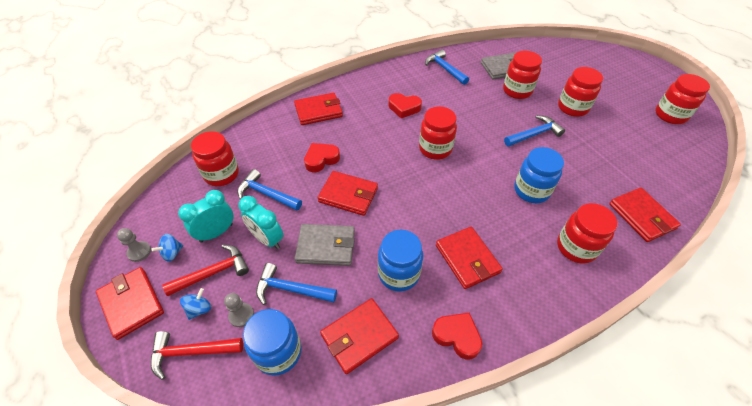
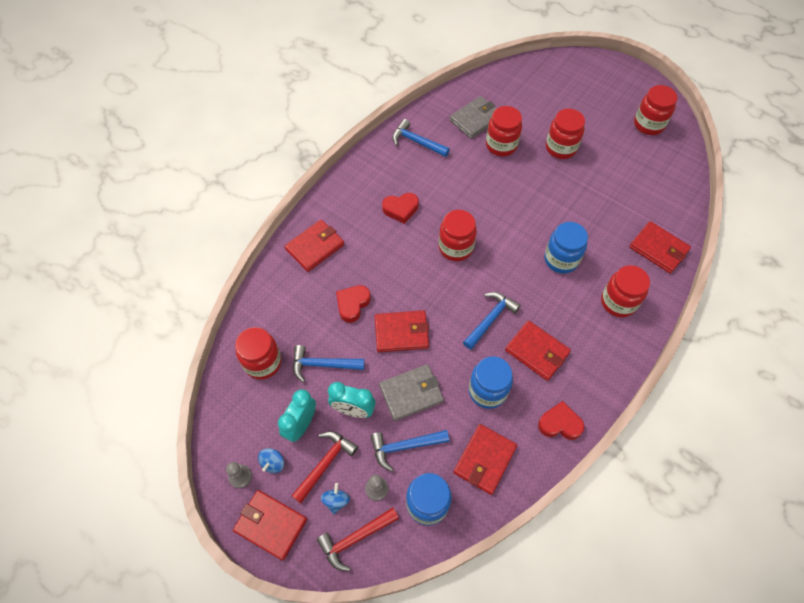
camera: 25 degrees left, 10 degrees up
blue hammer [504,115,565,146] -> blue hammer moved to [463,292,521,349]

